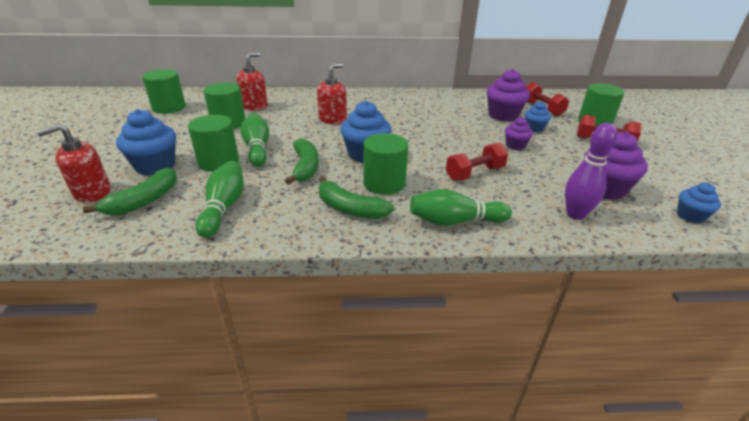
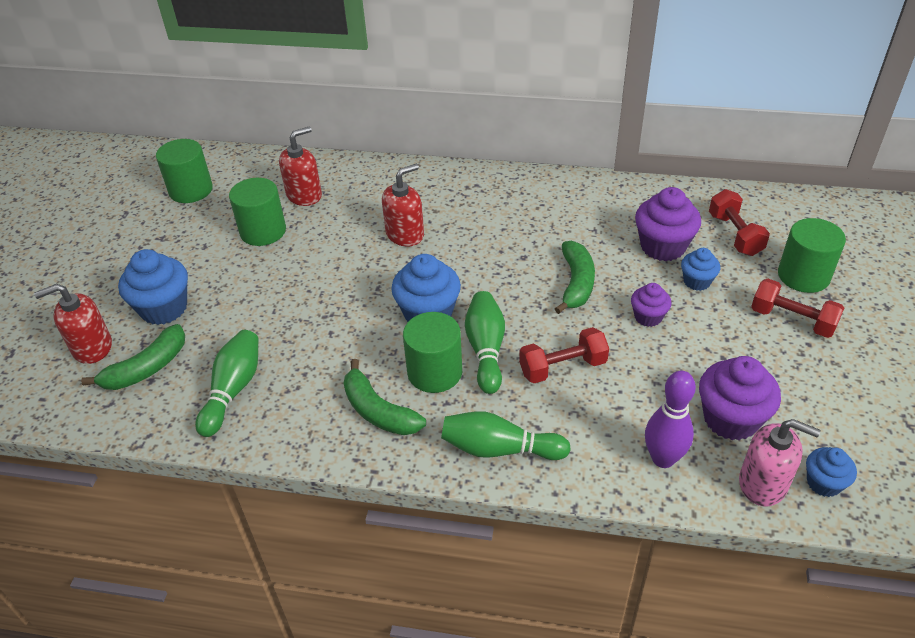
camera: 15 degrees right, 10 degrees up
green cylinder [188,115,239,172] -> none
green bowling pin [240,113,269,167] -> green bowling pin moved to [465,291,505,394]
green banana [285,138,319,185] -> green banana moved to [555,241,595,314]
none -> pink soap dispenser [739,419,821,506]

